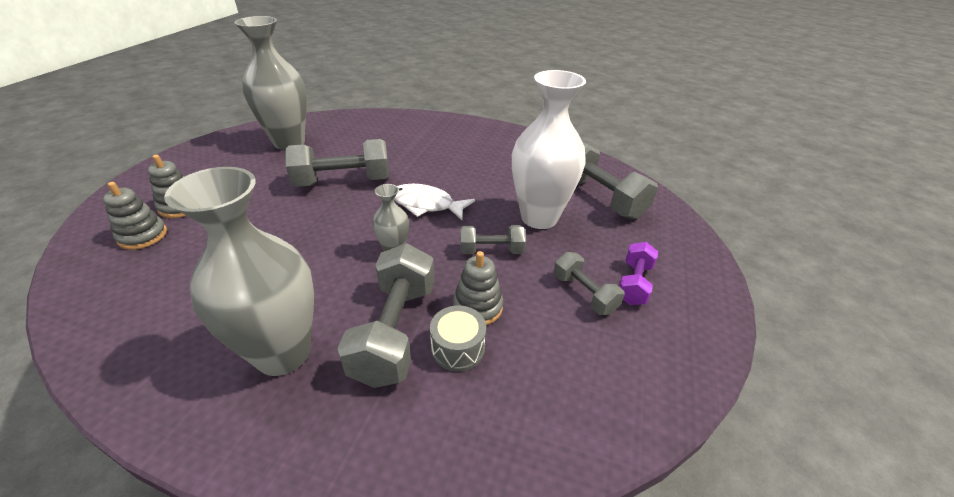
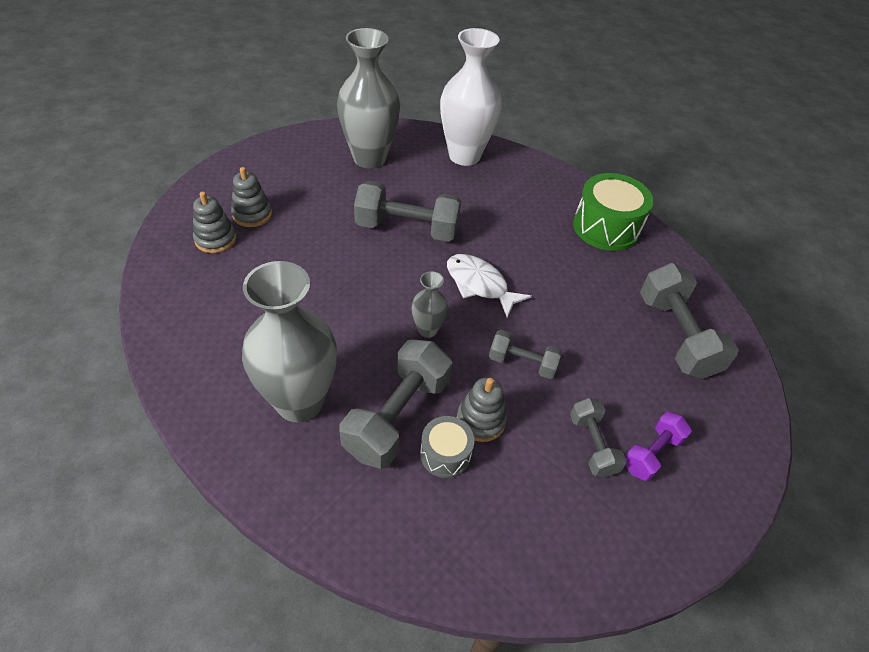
camera: 20 degrees right, 10 degrees up
white vase [512,70,586,229] -> white vase moved to [440,28,502,166]
none -> green drum [573,173,654,251]

